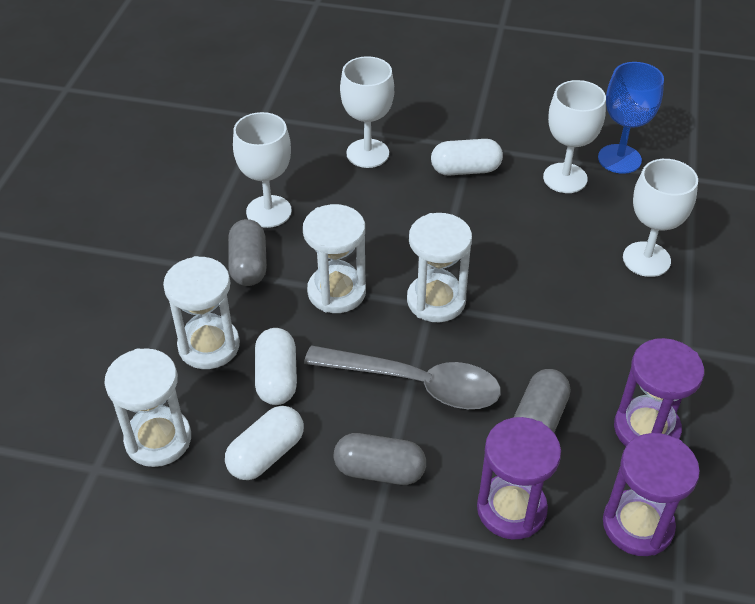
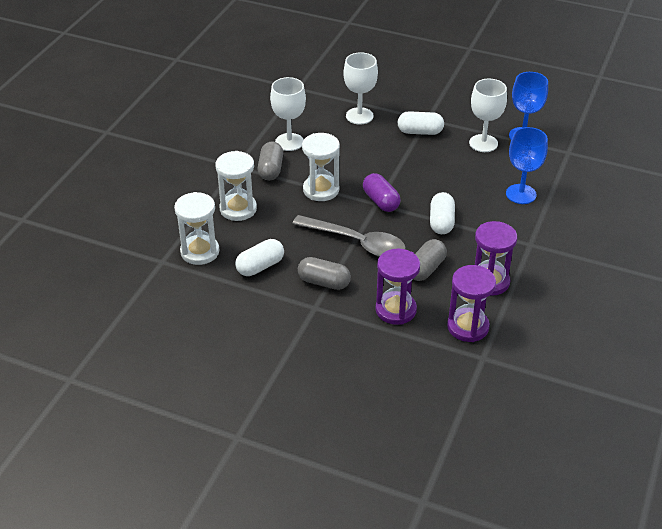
camera: 10 degrees right, 5 degrees down
white capsule [255,328,297,405] -> white capsule moved to [430,192,455,234]
white hourglass [407,213,472,322] -> purple capsule [363,173,401,212]
white goblet [623,159,698,277] -> blue goblet [506,127,548,204]

